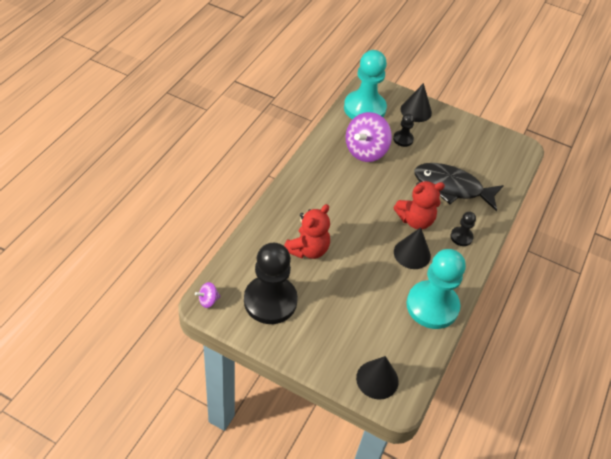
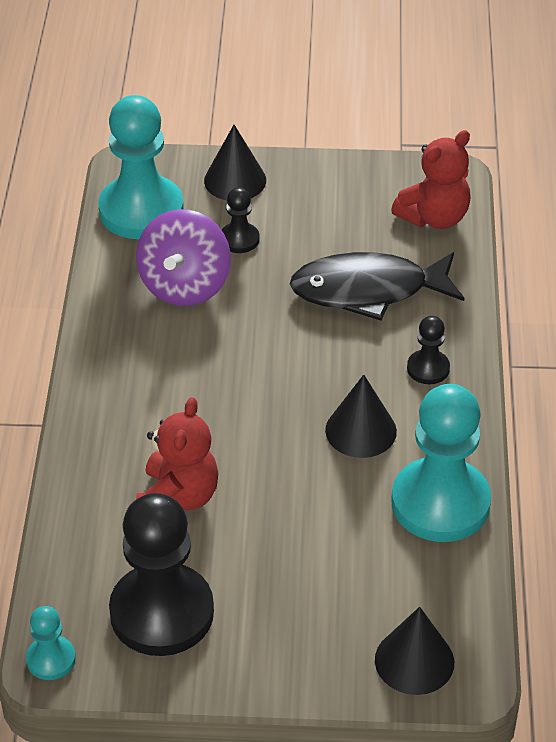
camera: 20 degrees left, 5 degrees down
purple spinning top [195,282,221,308] -> turquoise pawn [26,606,76,680]
red teddy bear [393,181,445,229] -> red teddy bear moved to [391,130,471,229]

